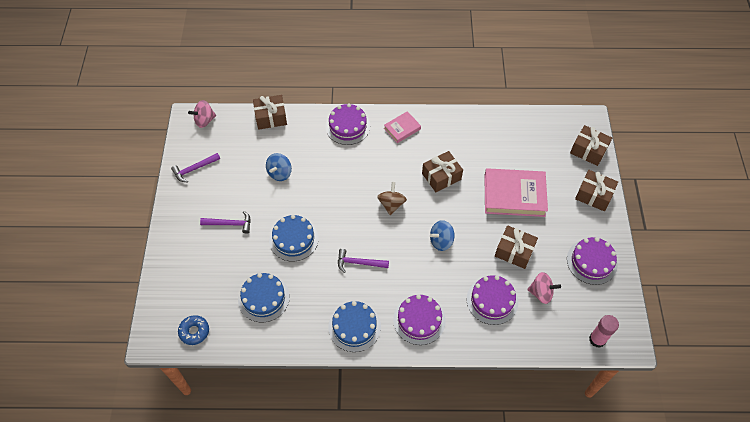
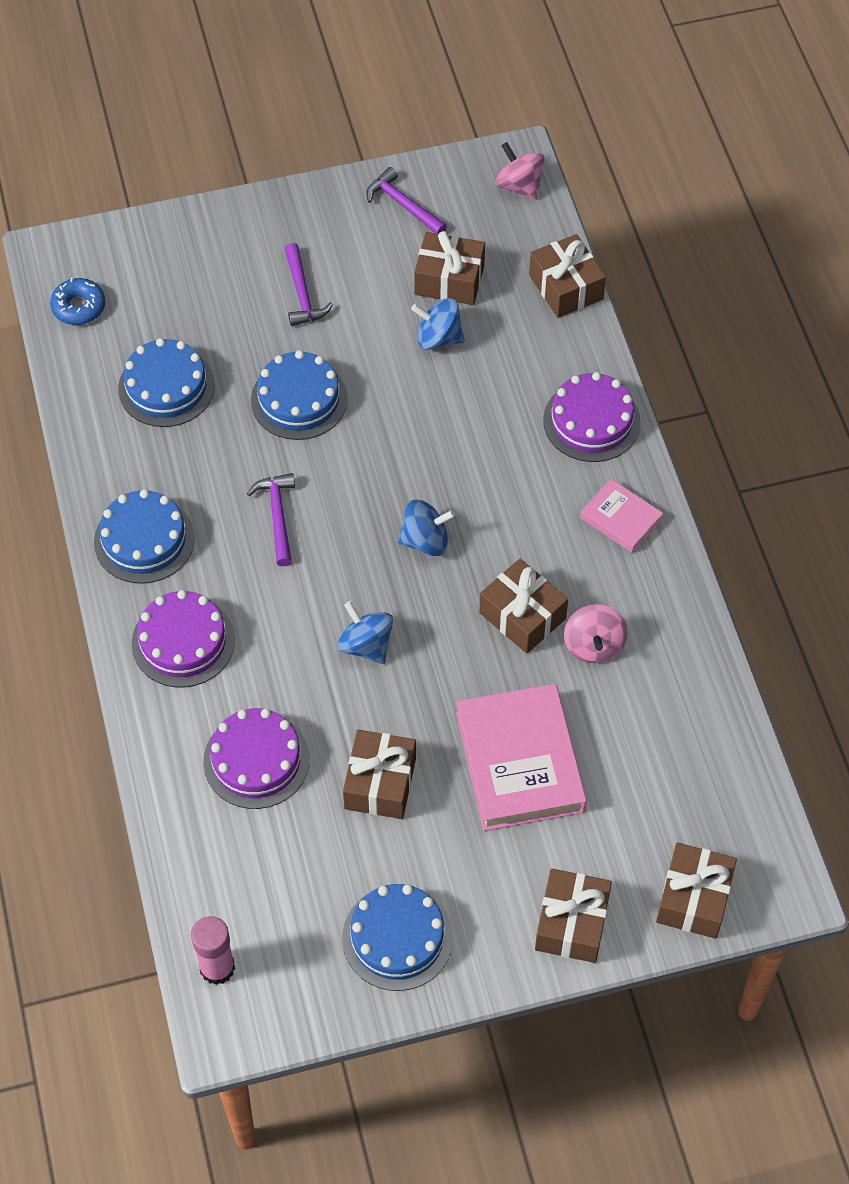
camera: 75 degrees right, 0 degrees up
brown spinning top [377,182,407,215] -> blue spinning top [398,500,455,556]
pink spinning top [527,272,561,304] -> pink spinning top moved to [564,604,628,663]
purple cake [567,237,618,285] -> blue cake [342,884,453,991]
none -> brown gift [414,231,485,305]

